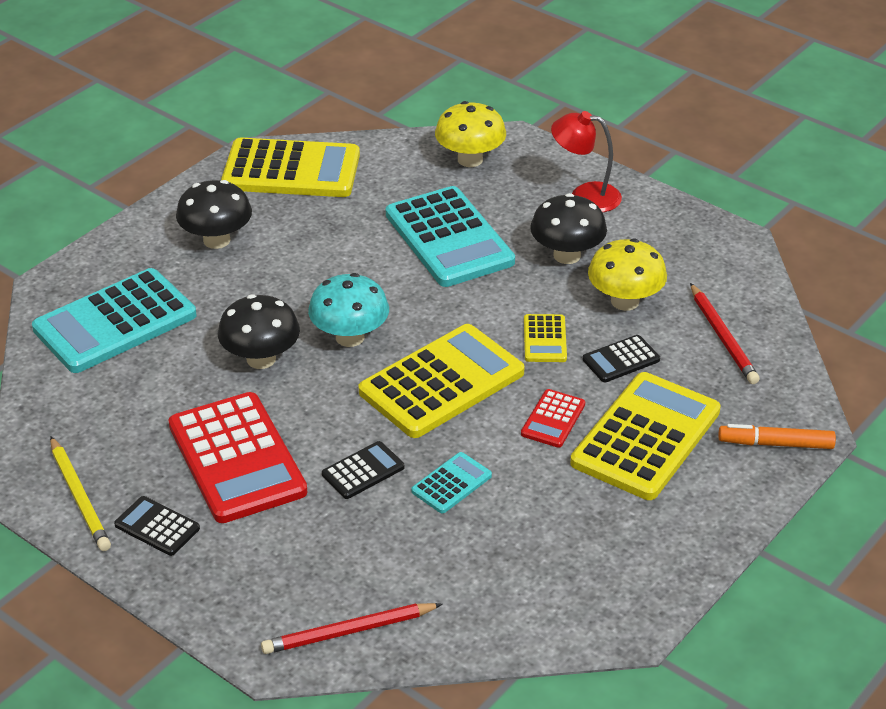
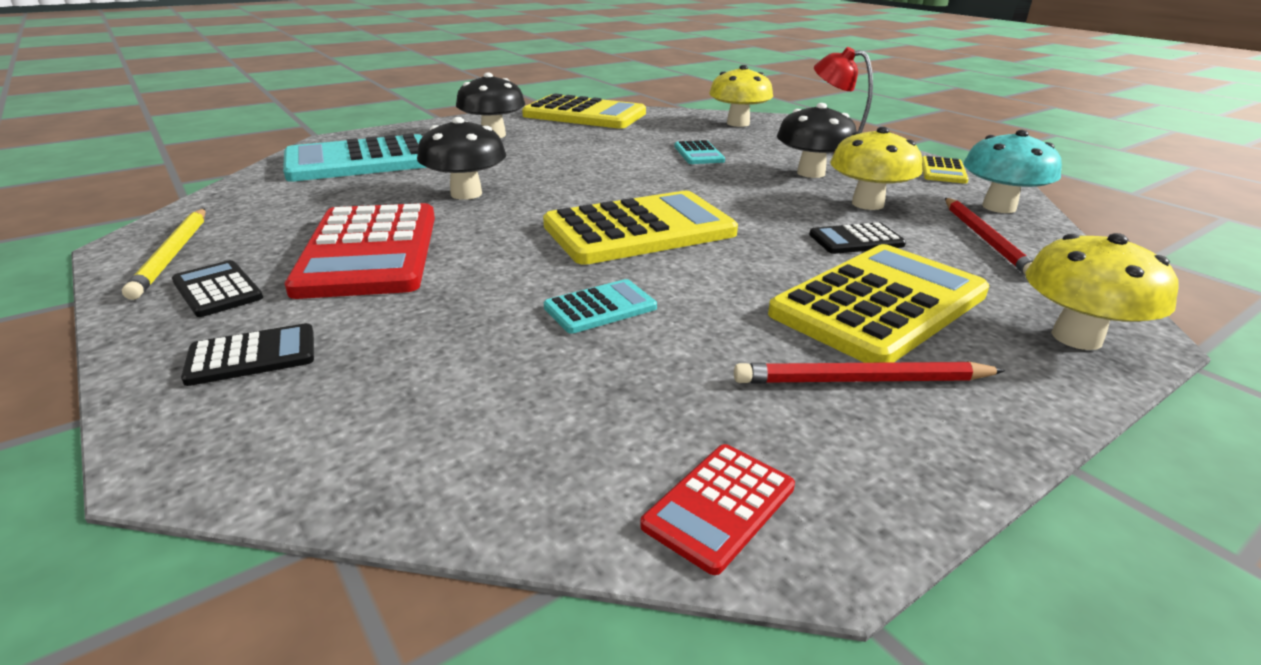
camera: 15 degrees right, 10 degrees down
red pencil [261,603,442,654] -> red pencil moved to [734,361,1006,384]
turquoise mushroom [308,273,389,347] -> turquoise mushroom moved to [963,130,1062,213]
black calculator [322,441,404,499] -> black calculator moved to [181,323,314,386]
turquoise calculator [386,186,515,287] -> turquoise calculator [674,140,725,164], size x0.47
red calculator [521,389,585,448] -> red calculator moved to [640,444,795,575]
yellow calculator [524,314,567,362] -> yellow calculator moved to [922,156,969,184]
orange marker [718,424,836,449] -> yellow mushroom [1025,233,1178,350]

